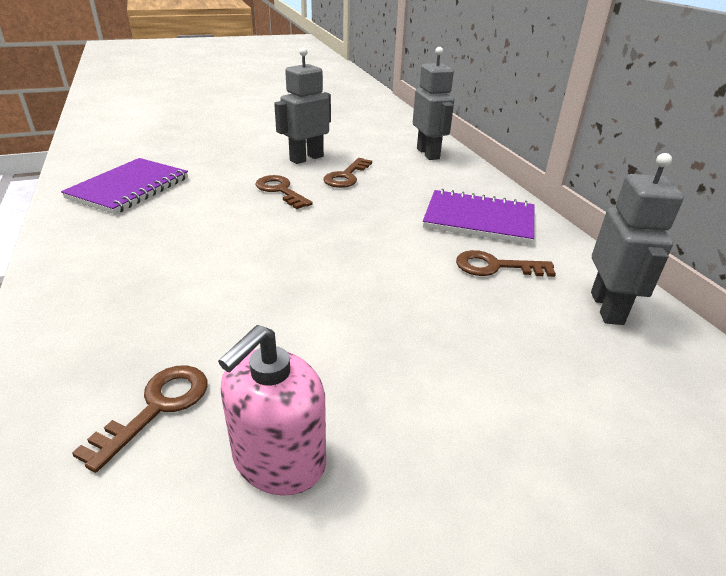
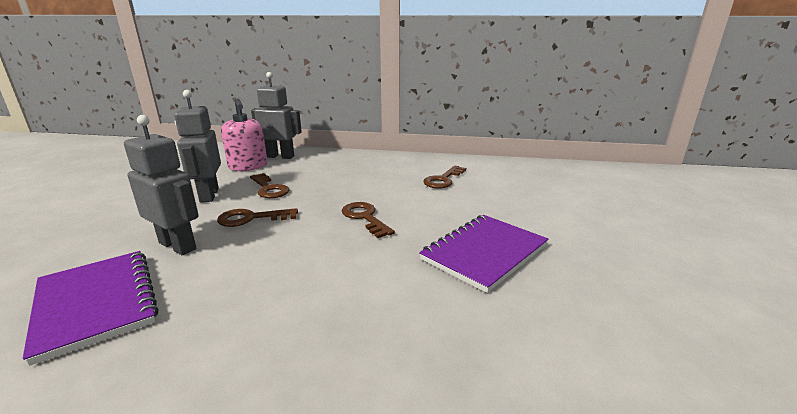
camera: 60 degrees left, 10 degrees down
brown key [72,365,208,473] -> brown key moved to [342,202,395,238]
pink soap dispenser [218,325,326,496] -> pink soap dispenser moved to [221,98,268,171]
purple notebook [423,189,534,244] -> purple notebook moved to [419,215,548,293]
grey robot [591,153,684,325] -> grey robot moved to [124,115,199,255]

